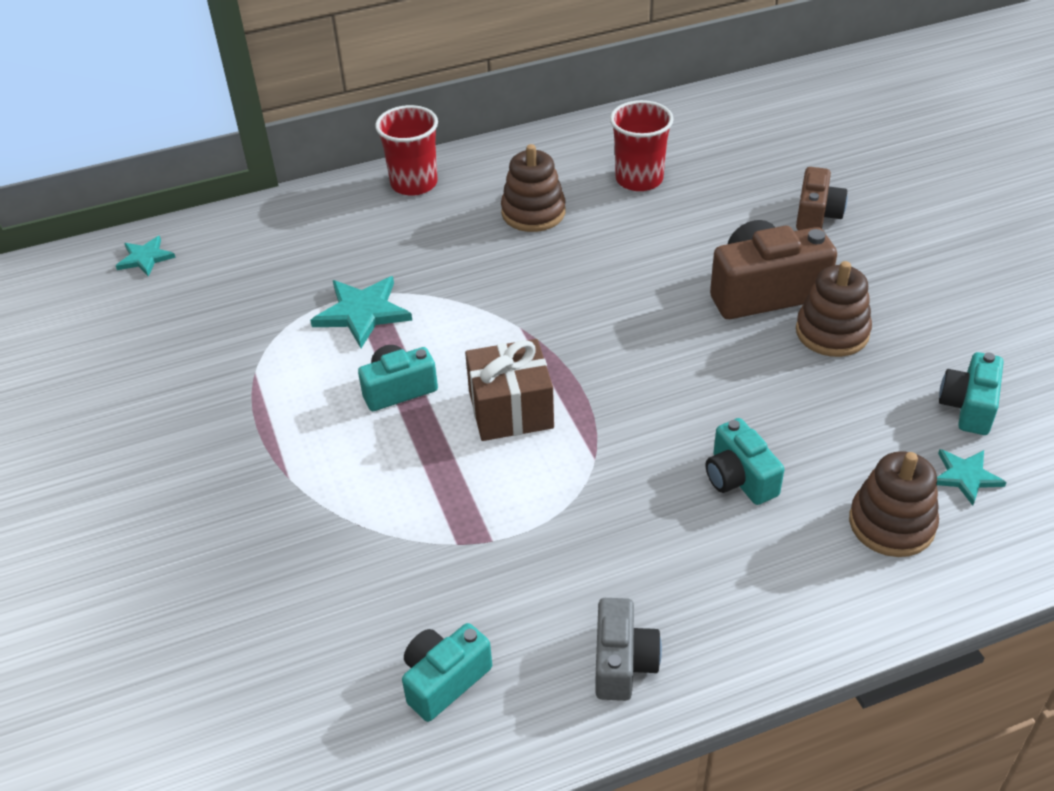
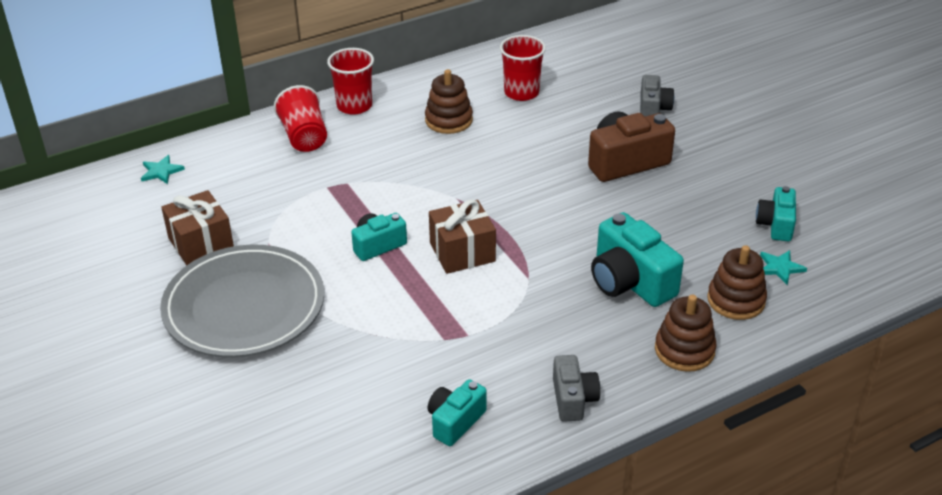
camera: 10 degrees left, 5 degrees down
turquoise star [310,276,412,348] -> none
turquoise camera [706,418,784,505] -> turquoise camera [591,212,684,307], size x1.67
brown camera [796,167,848,230] -> grey camera [640,75,674,117]
brown stacking toy [796,261,872,357] -> brown stacking toy moved to [655,295,717,372]
none -> grey plate [160,244,324,357]
none -> brown gift [161,190,234,265]
none -> red cup [274,85,327,152]

